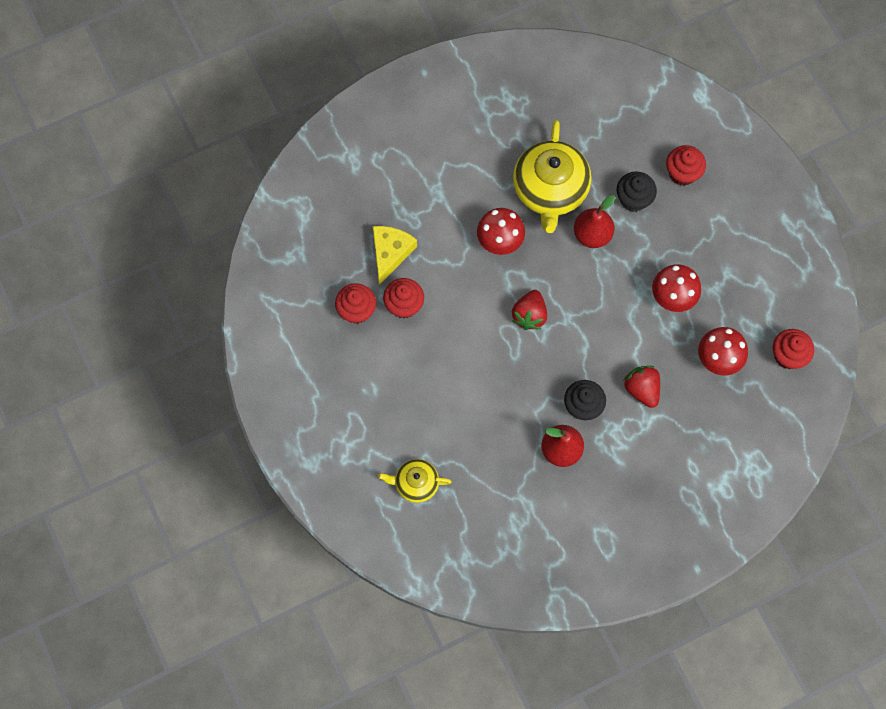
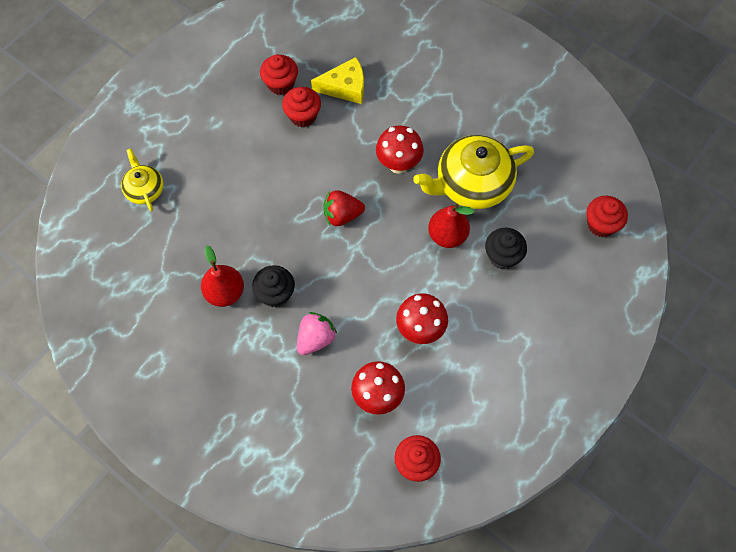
camera: 65 degrees right, 5 degrees down
red strawberry [623,366,660,408] -> pink strawberry [297,312,337,355]
red cupcake [666,145,706,186] -> red cupcake moved to [586,196,628,237]

